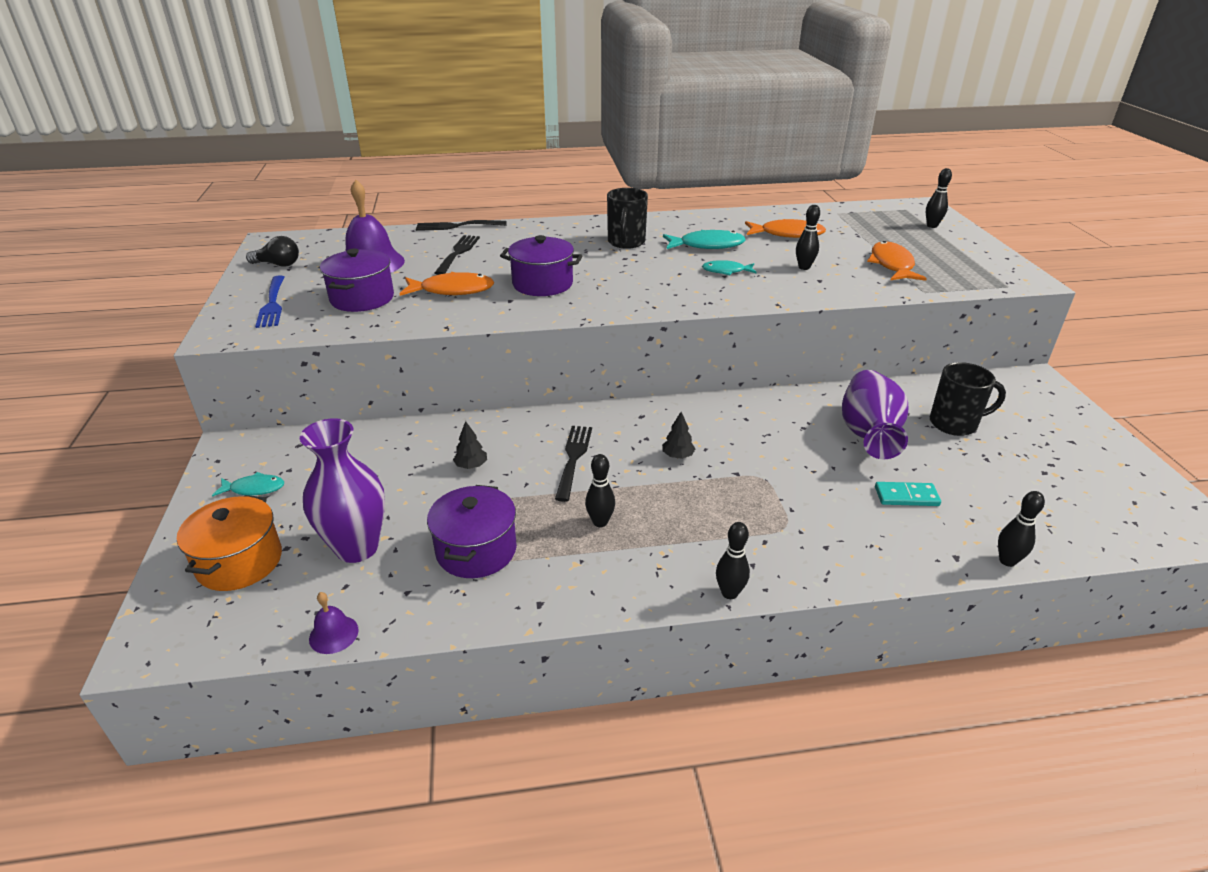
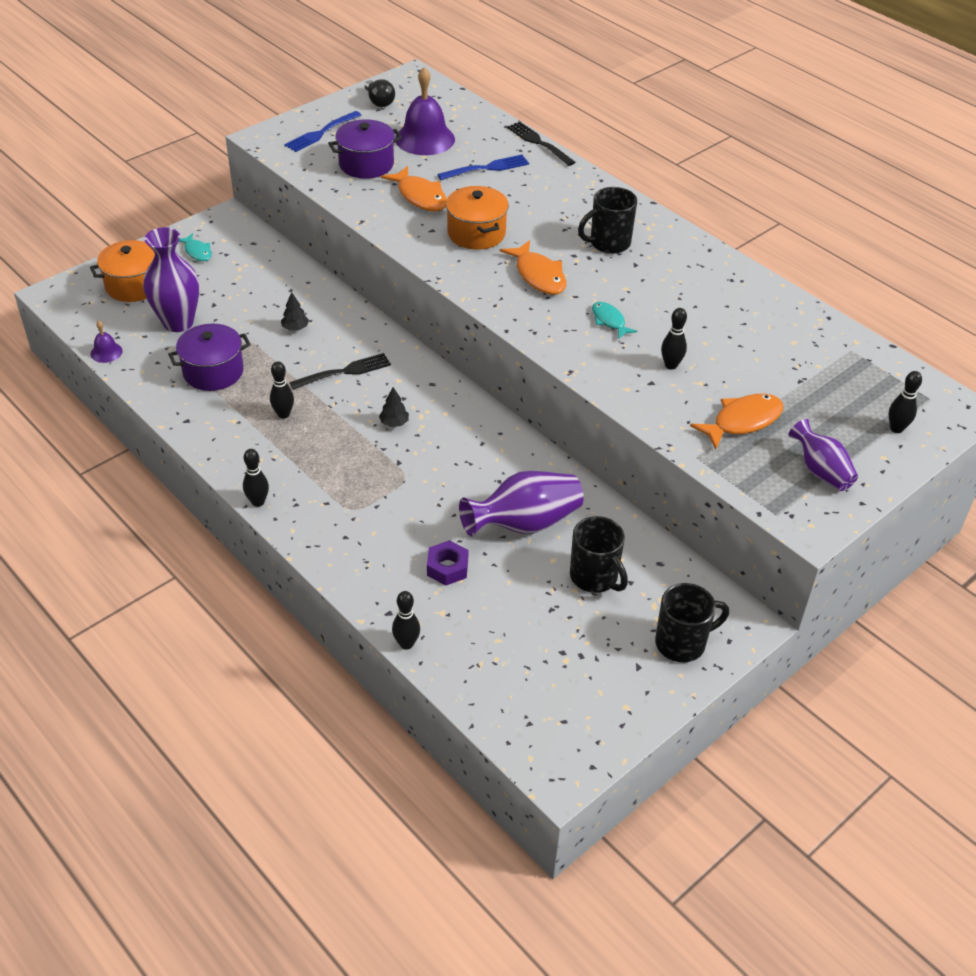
camera: 55 degrees right, 10 degrees up
black fork [435,235,480,275] -> blue fork [437,155,529,180]
purple pot [500,235,583,296] -> orange pot [446,186,509,250]
turquoise fish [663,230,746,249] -> none
orange fish [745,219,826,238] -> orange fish moved to [500,240,566,295]
turquoise domino [875,482,941,506] -> purple nut [427,540,469,586]
none -> black mug [655,583,729,662]
none -> purple vase [788,419,858,491]

